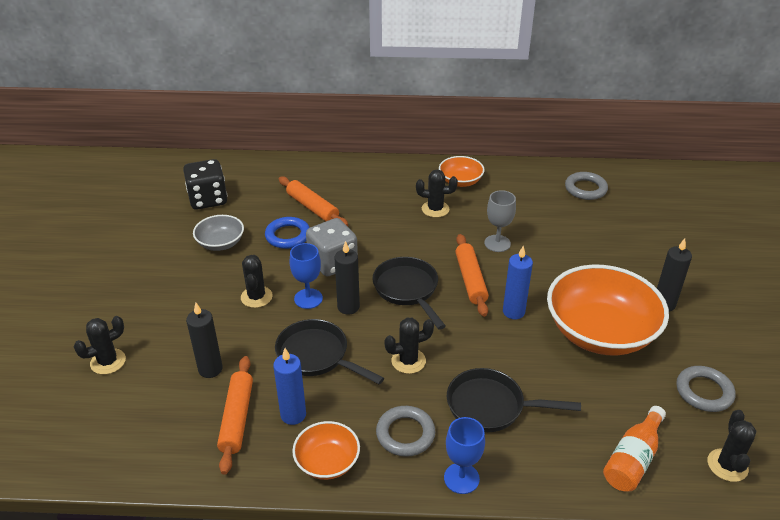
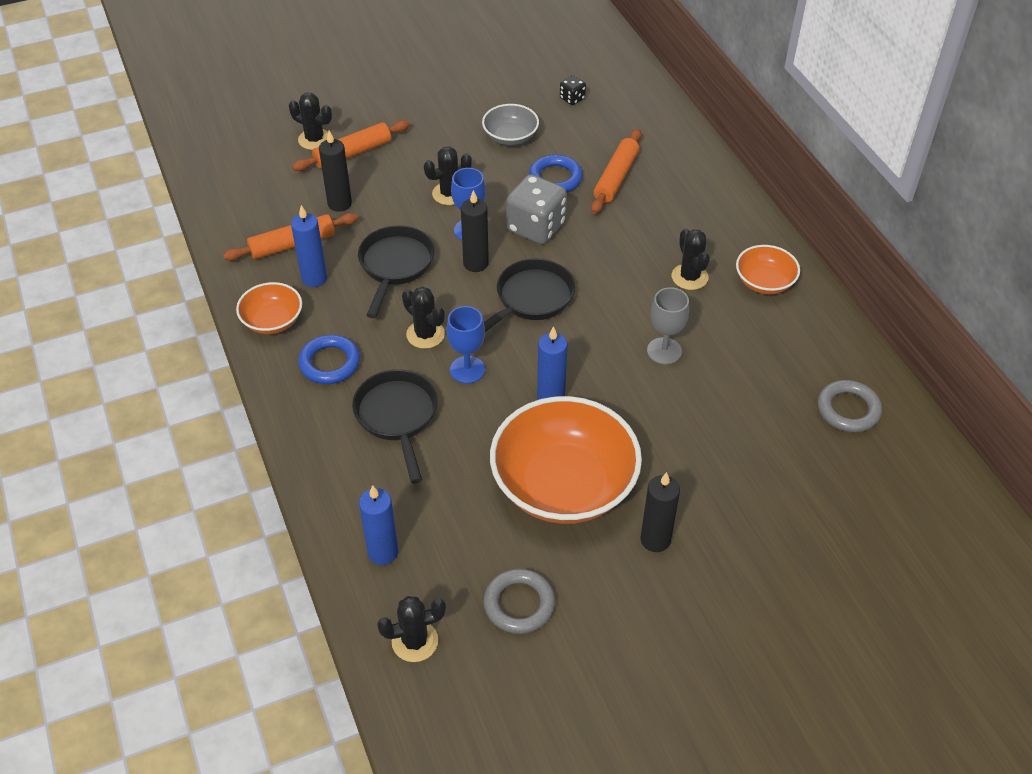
camera: 65 degrees right, 10 degrees up
black dice [183,159,228,210] -> black dice [560,75,586,105], size x0.47
grey ring [376,406,436,457] -> blue ring [298,335,360,384]
blue goblet [444,417,485,494] -> blue goblet moved to [446,306,485,384]
orange rolling pin [455,234,489,317] -> orange rolling pin moved to [292,120,410,171]
orange bottle [603,406,666,492] -> blue candle [359,485,398,565]

